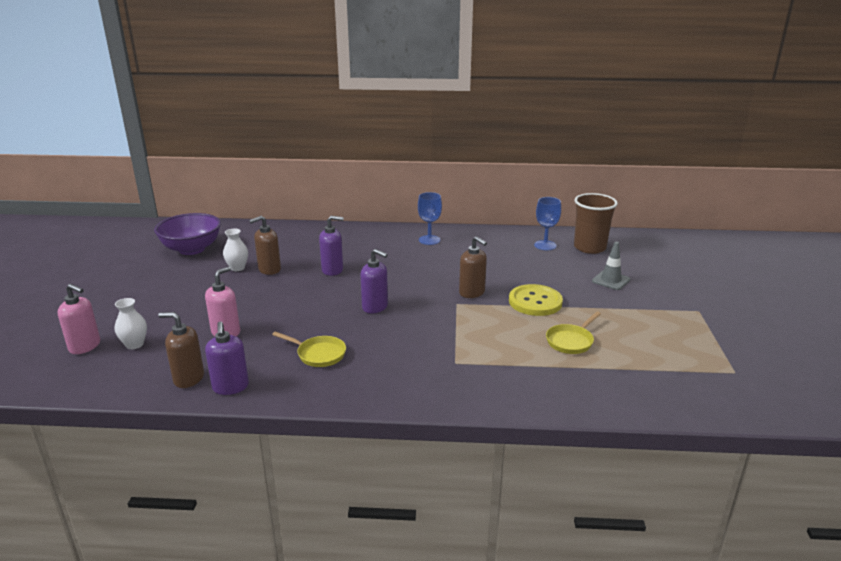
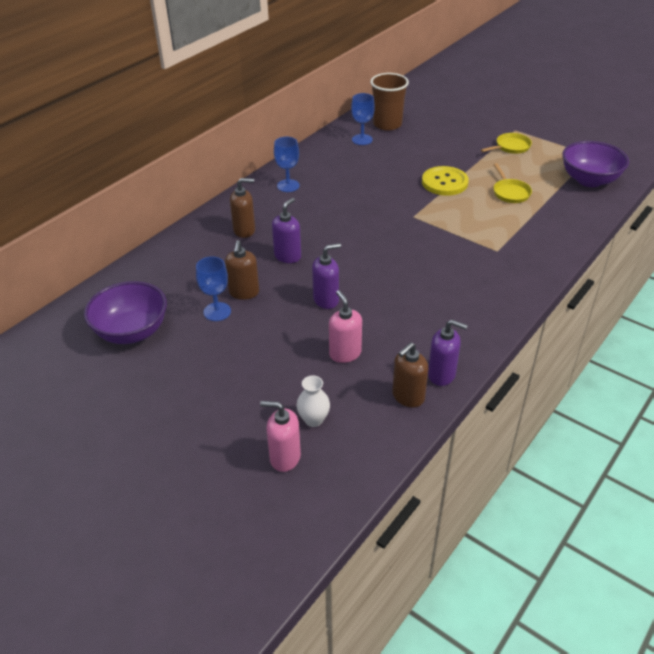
camera: 55 degrees left, 15 degrees up
pink soap dispenser [57,284,100,354] -> pink soap dispenser turned 135 degrees counterclockwise [260,401,301,472]
white vase [223,229,248,271] -> blue goblet [196,256,231,321]
yellow pan [272,331,346,367] -> yellow pan moved to [481,133,532,154]
purple soap dispenser [360,249,388,313] -> purple soap dispenser moved to [312,243,341,309]
brown soap dispenser [459,236,487,298] -> brown soap dispenser moved to [230,178,255,238]
grey traffic cone [592,242,630,290] -> none
none -> purple bowl [562,141,629,187]

